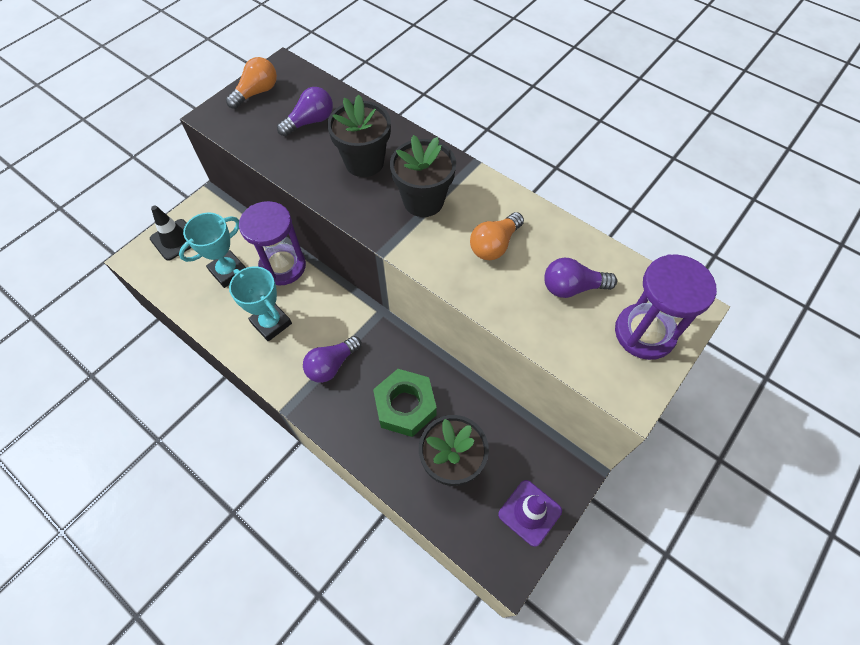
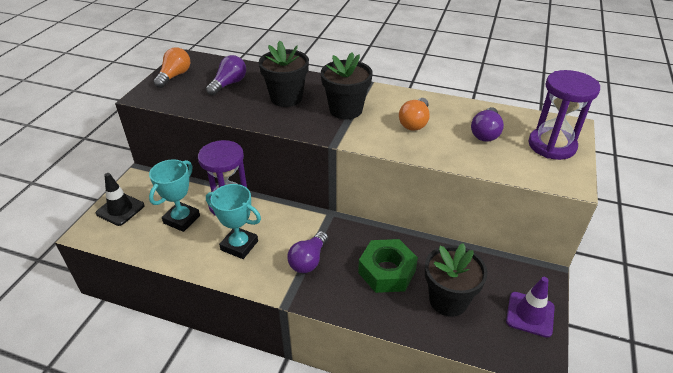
camera: 20 degrees left, 20 degrees down
purple light bulb [544,258,617,298] -> purple light bulb turned 45 degrees counterclockwise [471,107,504,142]

